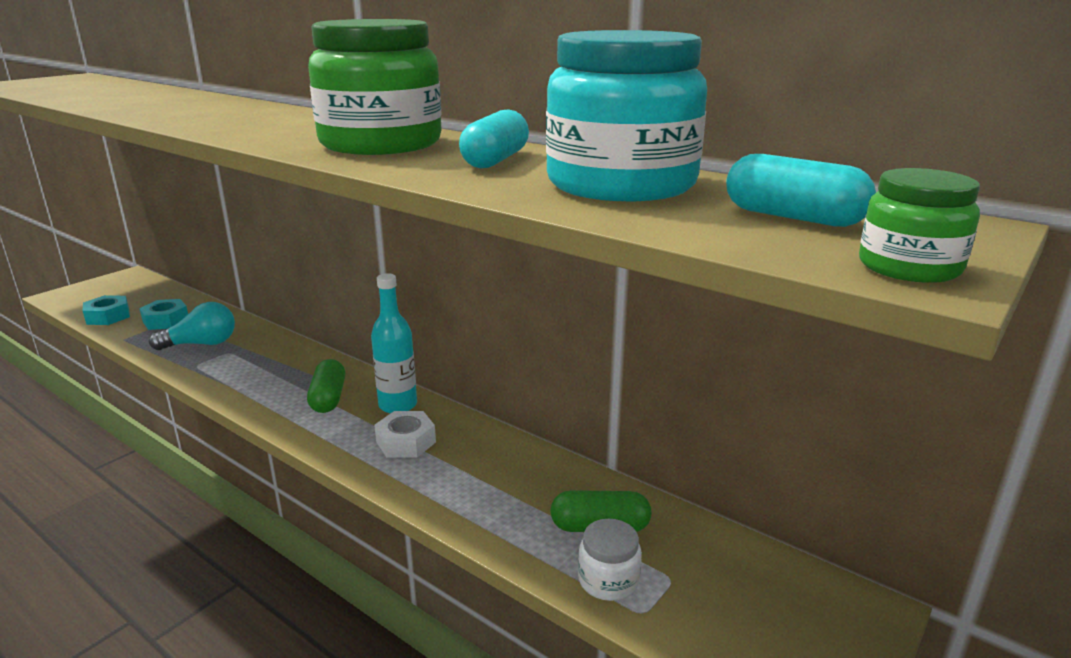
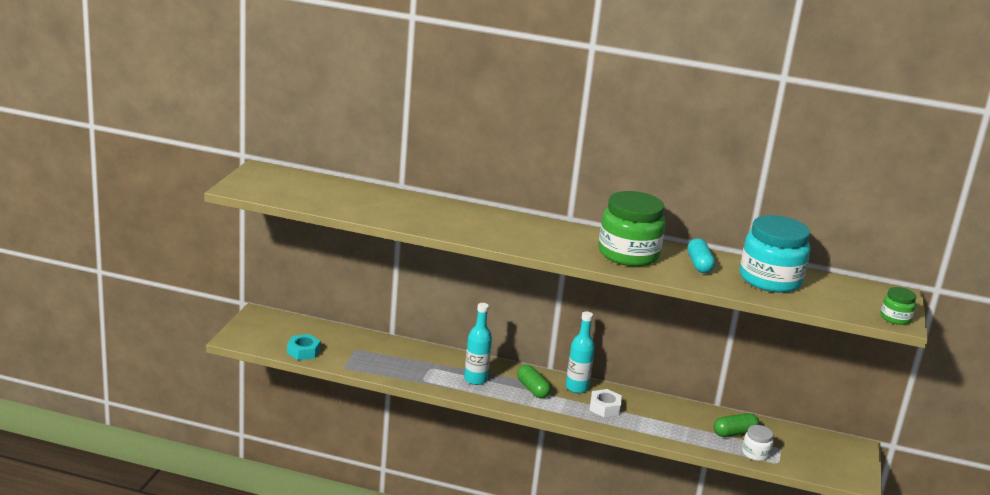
camera: 25 degrees left, 0 degrees up
turquoise nut [139,299,188,330] -> none
turquoise light bulb [149,302,235,350] -> none
turquoise capsule [726,154,876,227] -> none
none -> turquoise bottle [464,303,492,385]

